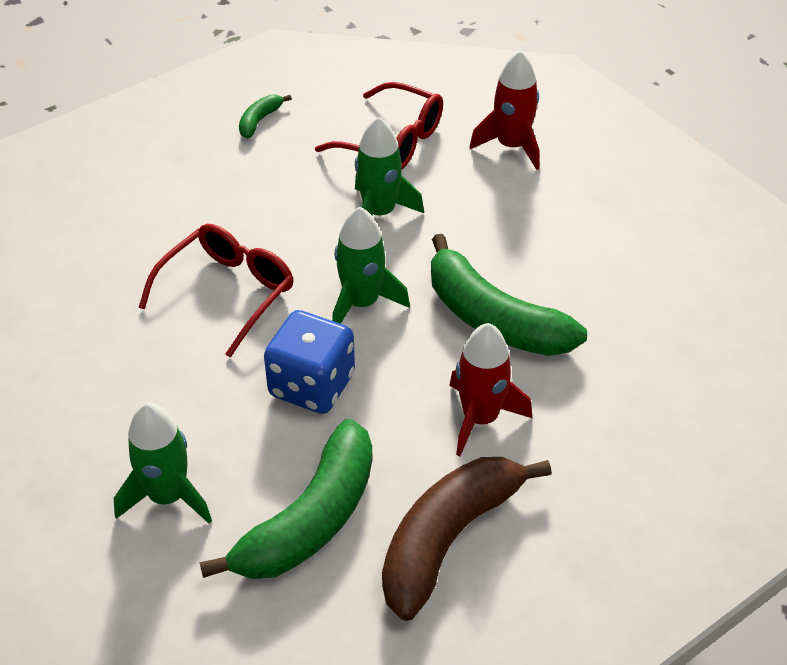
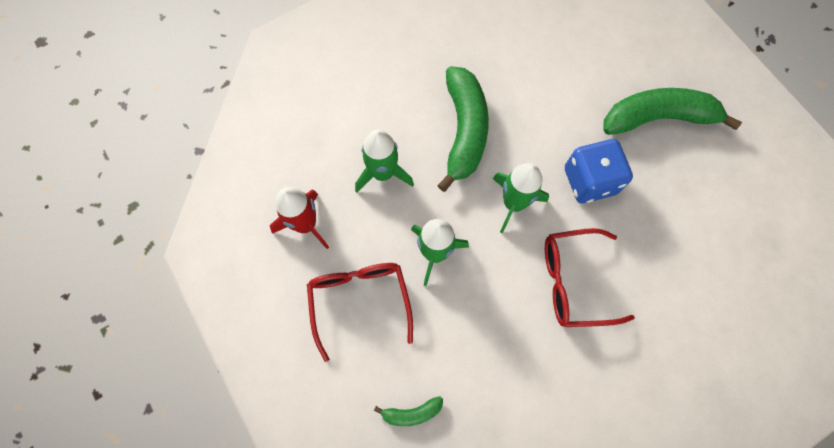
camera: 130 degrees left, 25 degrees up
green rocket [114,403,212,523] -> green rocket moved to [355,129,414,193]
brown banana [382,457,552,621] -> none
red rocket [449,323,532,456] -> none

